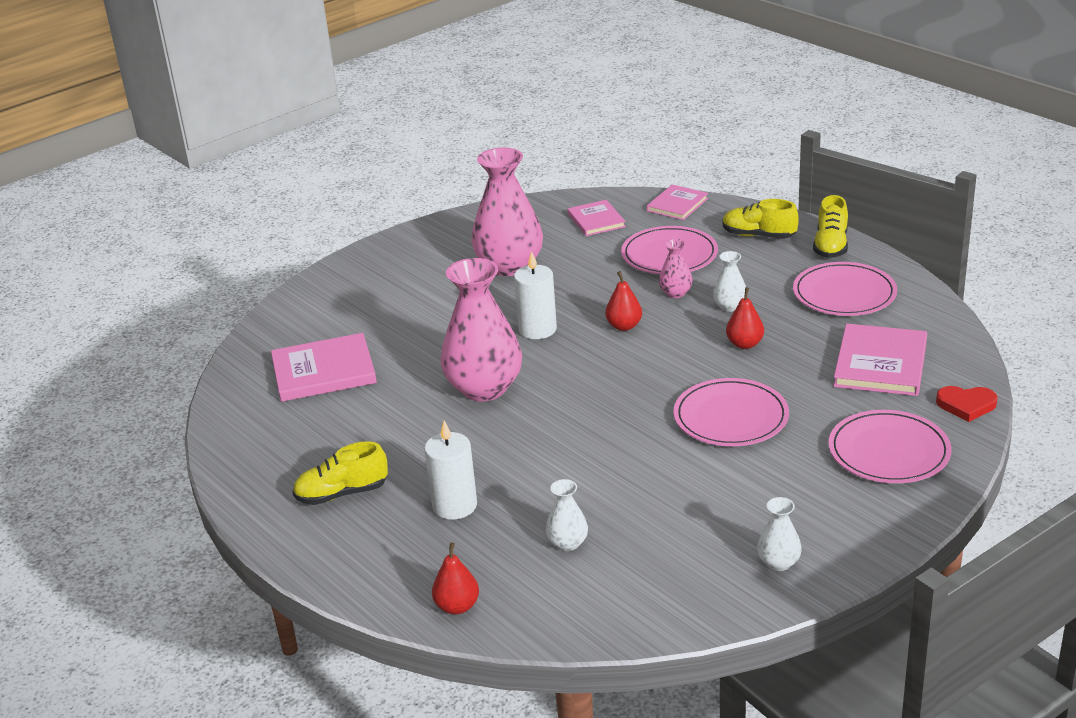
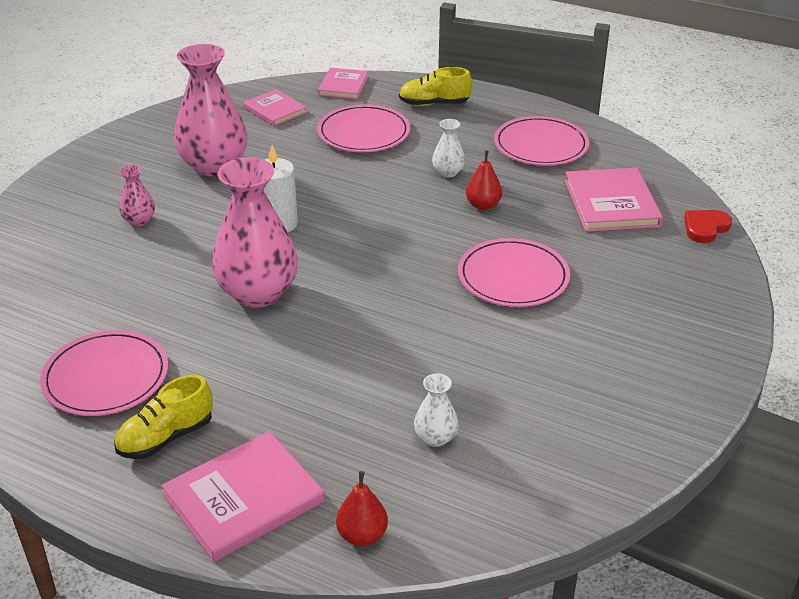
camera: 25 degrees left, 5 degrees up
pink book [271,333,377,402] -> pink book moved to [161,431,324,562]
white candle [424,420,477,520] -> none
red pear [605,271,642,331] -> none
pink vase [659,239,693,298] -> pink vase moved to [119,165,155,226]
white vase [757,497,802,571] -> none
yellow shoe [813,195,848,258] -> none
pink plate [829,410,952,483] -> pink plate moved to [40,330,168,416]
red heart [936,386,998,422] -> red heart turned 150 degrees clockwise [684,210,732,243]

